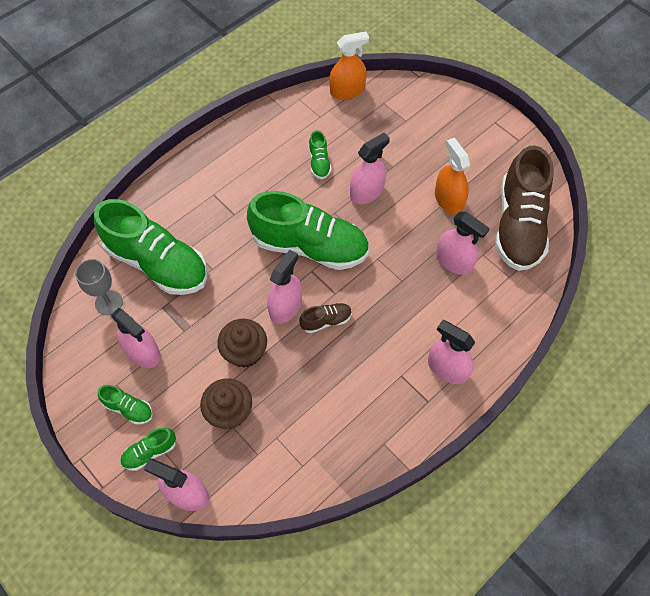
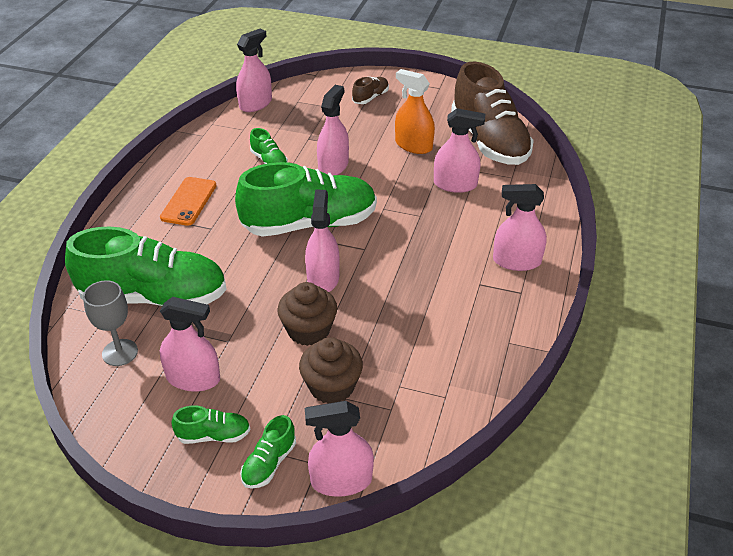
camera: 30 degrees left, 20 degrees down
brown shoe [299,303,352,333] -> brown shoe moved to [352,77,389,104]
orange spray bottle [330,32,369,100] -> pink spray bottle [236,28,272,112]
none -> orange phone [160,177,217,226]

